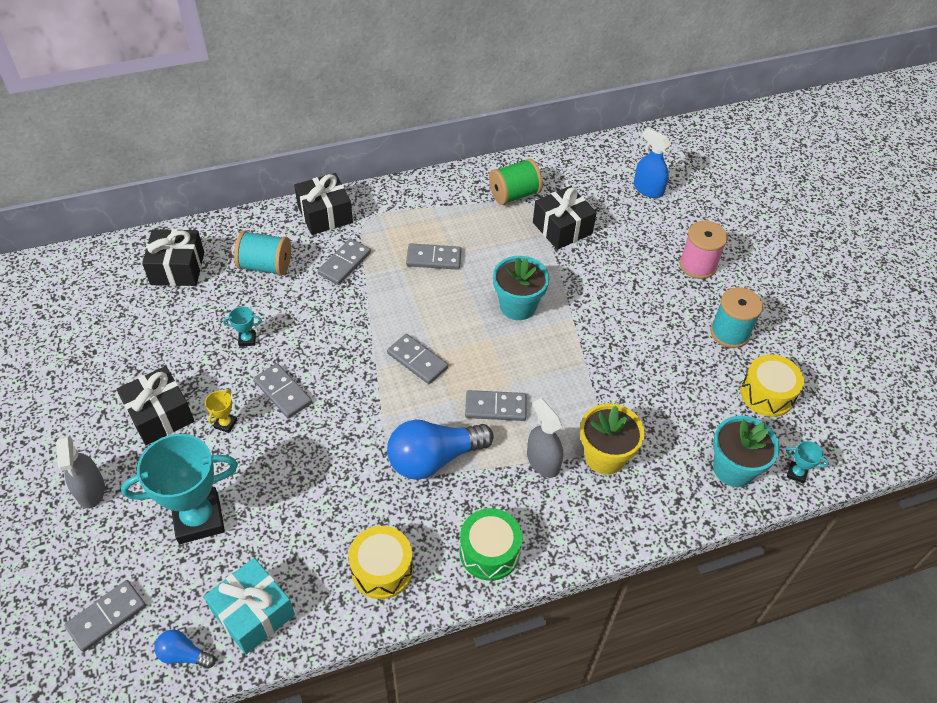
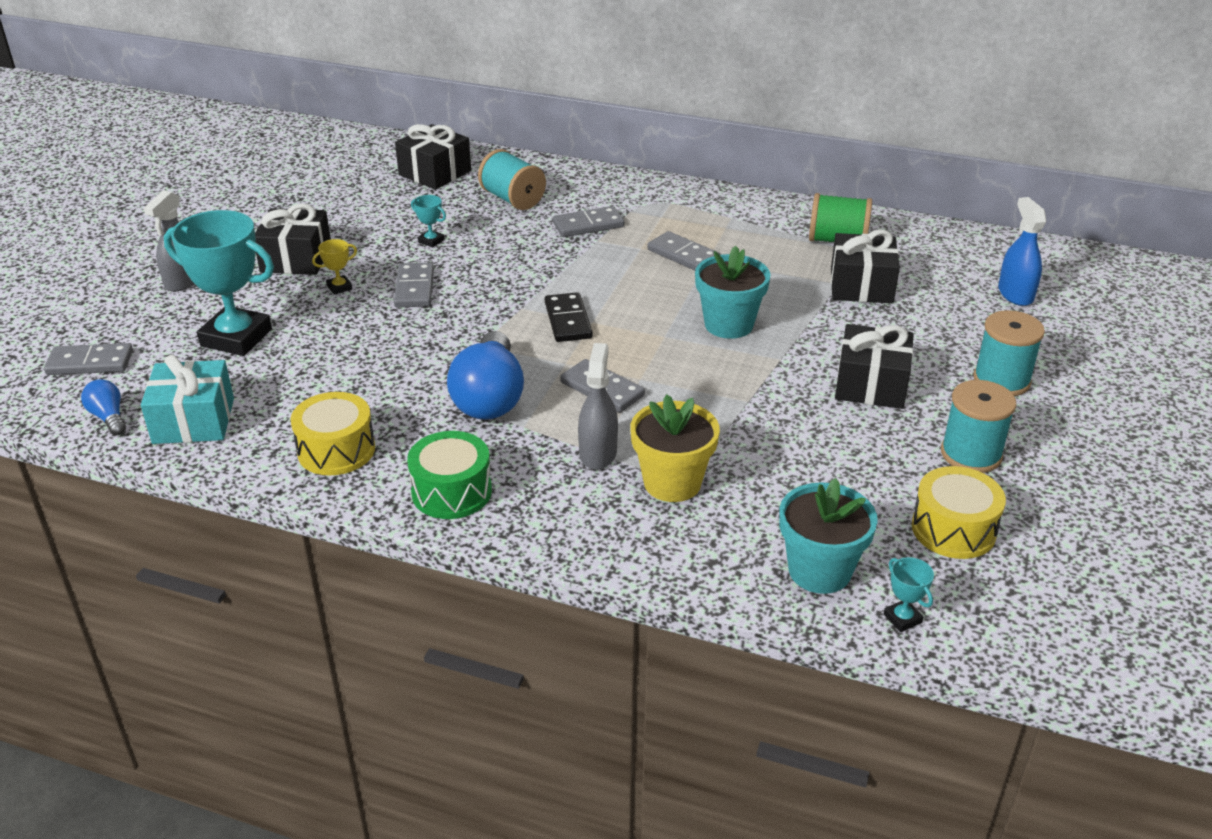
camera: 40 degrees right, 15 degrees down
black gift [294,173,353,235] -> black gift moved to [835,324,914,409]
grey domino [387,334,448,384] -> black domino [545,292,593,342]
blue light bulb [387,420,494,480] -> blue light bulb turned 105 degrees counterclockwise [447,331,524,420]
pink spool [679,221,728,279] -> turquoise spool [973,310,1045,396]

